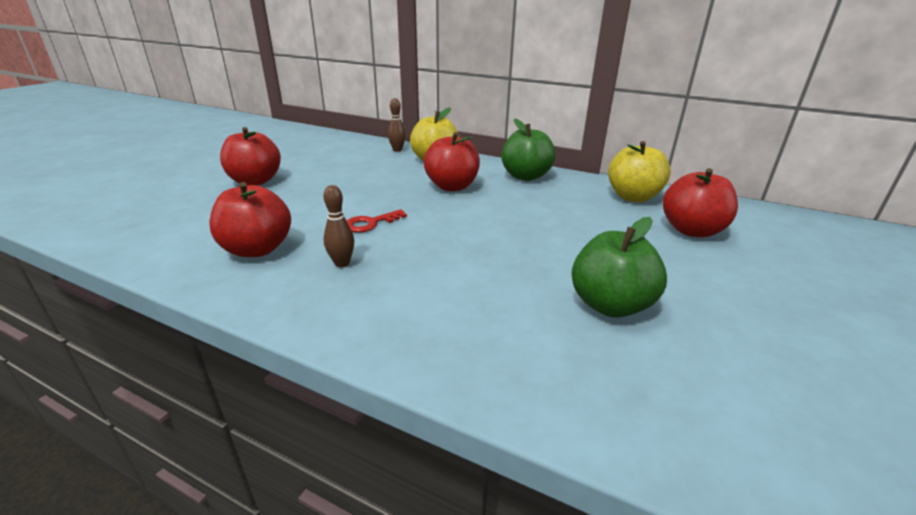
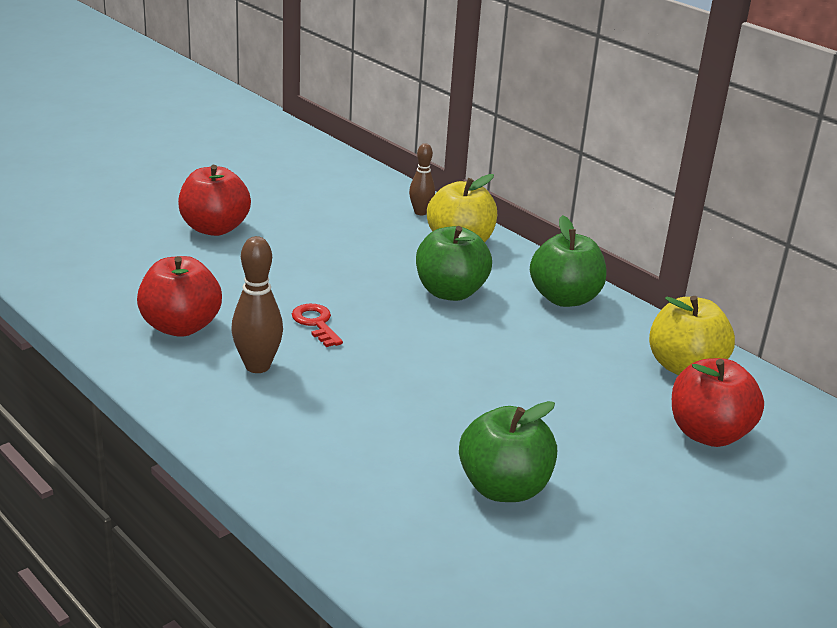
camera: 20 degrees right, 0 degrees up
brown bowling pin [323,185,354,268] -> brown bowling pin [231,236,283,373], size x1.54
red key [347,209,407,233] -> red key turned 75 degrees clockwise [292,304,343,347]
red apple [424,132,480,191] -> green apple [416,226,492,301]

